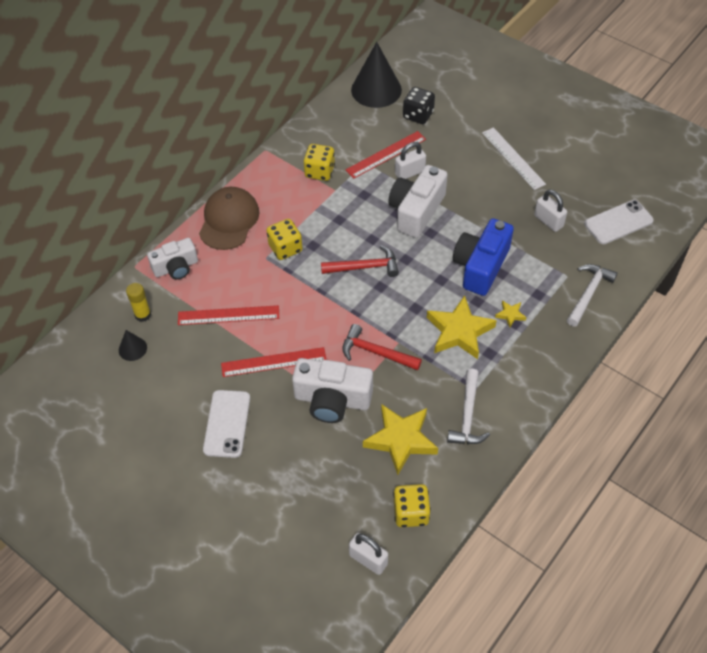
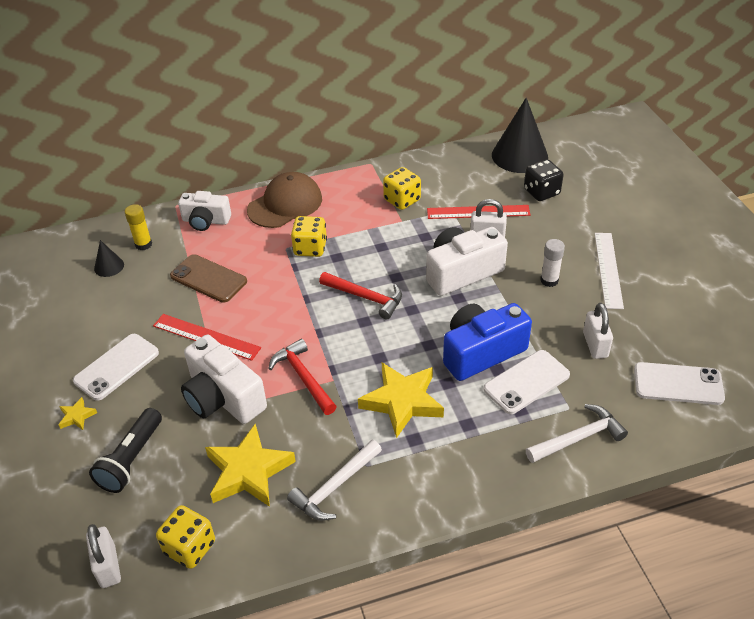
camera: 35 degrees right, 10 degrees down
red ruler [178,305,279,325] -> brown phone [170,254,247,303]
yellow star [495,301,527,327] -> yellow star moved to [59,397,97,430]
none -> black flashlight [89,408,162,493]
none -> white phone [483,350,570,414]
none -> white glue stick [540,239,565,287]

